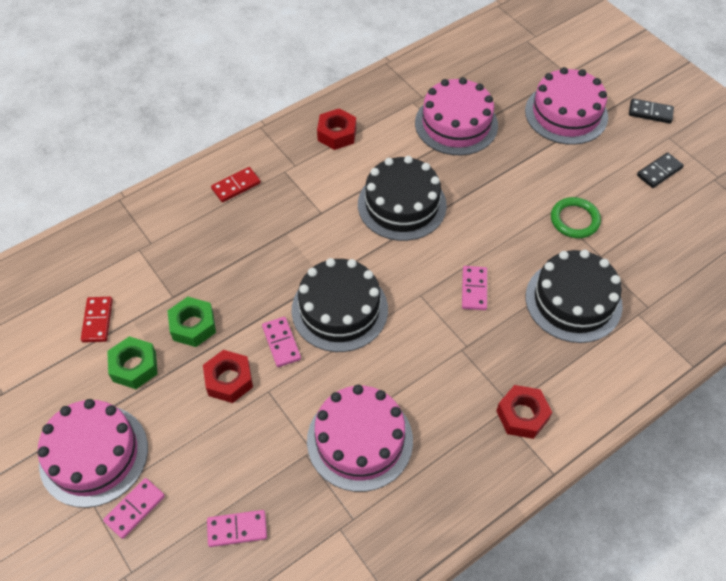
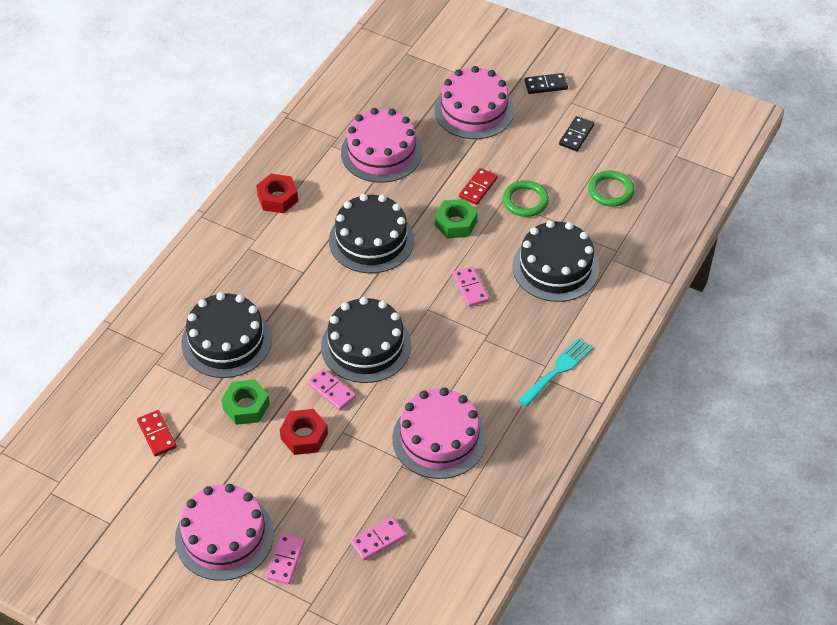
camera: 25 degrees left, 5 degrees down
green nut [107,336,158,389] -> green nut moved to [435,199,478,238]
red domino [211,167,261,202] -> red domino moved to [459,168,498,205]
red nut [497,385,552,439] -> turquoise fork [518,338,593,407]
none -> black cake [181,292,272,378]
none -> green ring [588,171,634,207]

